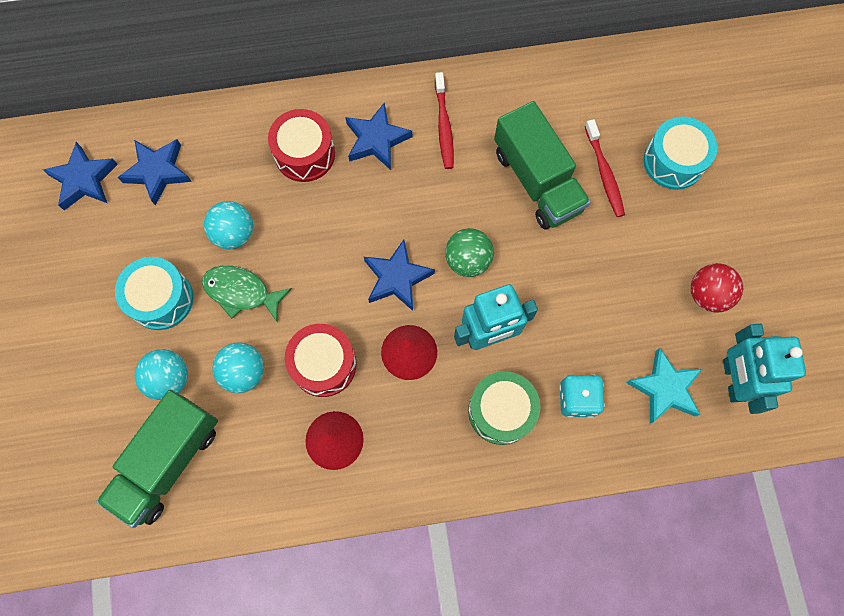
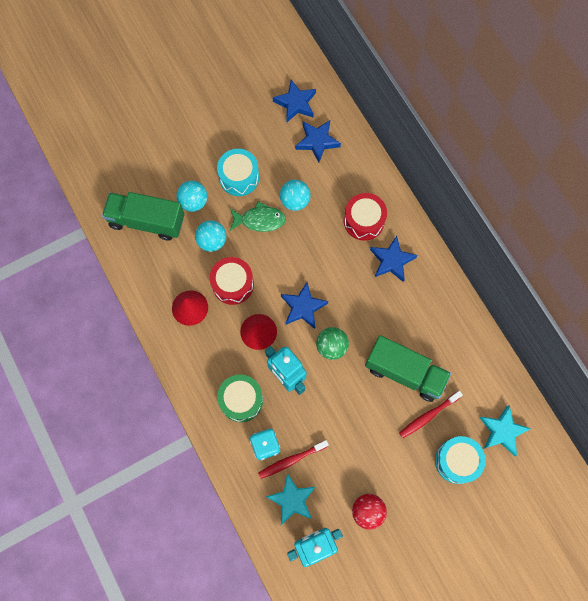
camera: 70 degrees right, 0 degrees up
green fish [202,265,292,322] -> green fish turned 90 degrees clockwise [229,201,286,232]
red toothbrush [435,72,454,169] -> red toothbrush moved to [258,440,329,479]
green truck [494,101,591,229] -> green truck turned 105 degrees counterclockwise [365,335,451,402]
none -> turquoise star [480,405,531,456]

